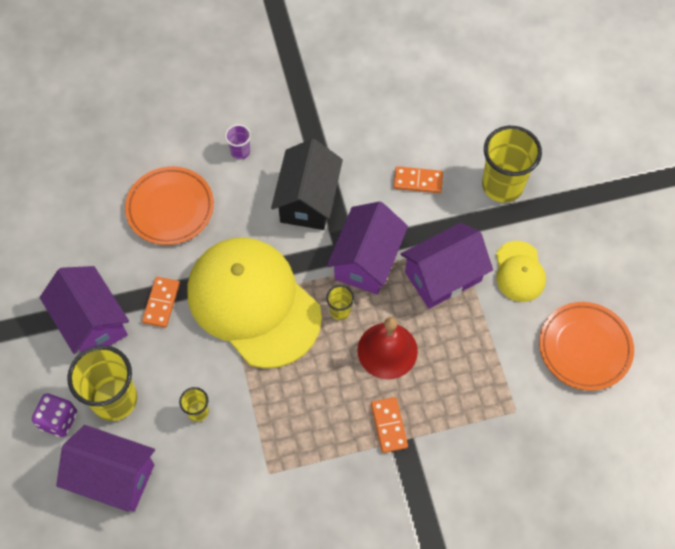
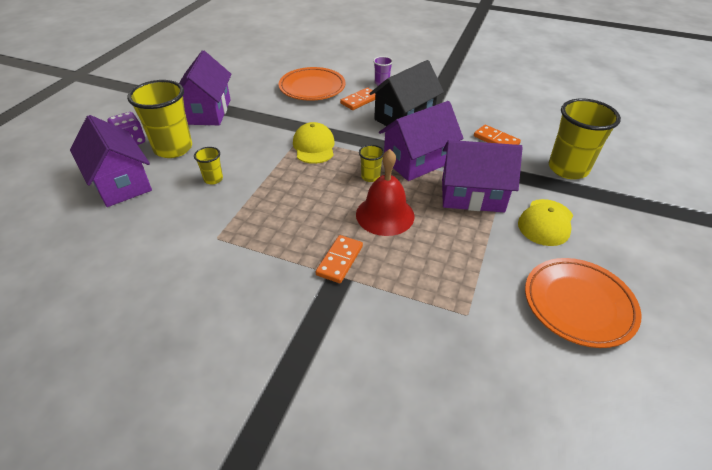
camera: 35 degrees right, 20 degrees down
orange domino [142,277,180,328] -> orange domino moved to [340,87,375,110]
yellow cap [187,237,322,368] -> yellow cap [293,122,335,164], size x0.45

